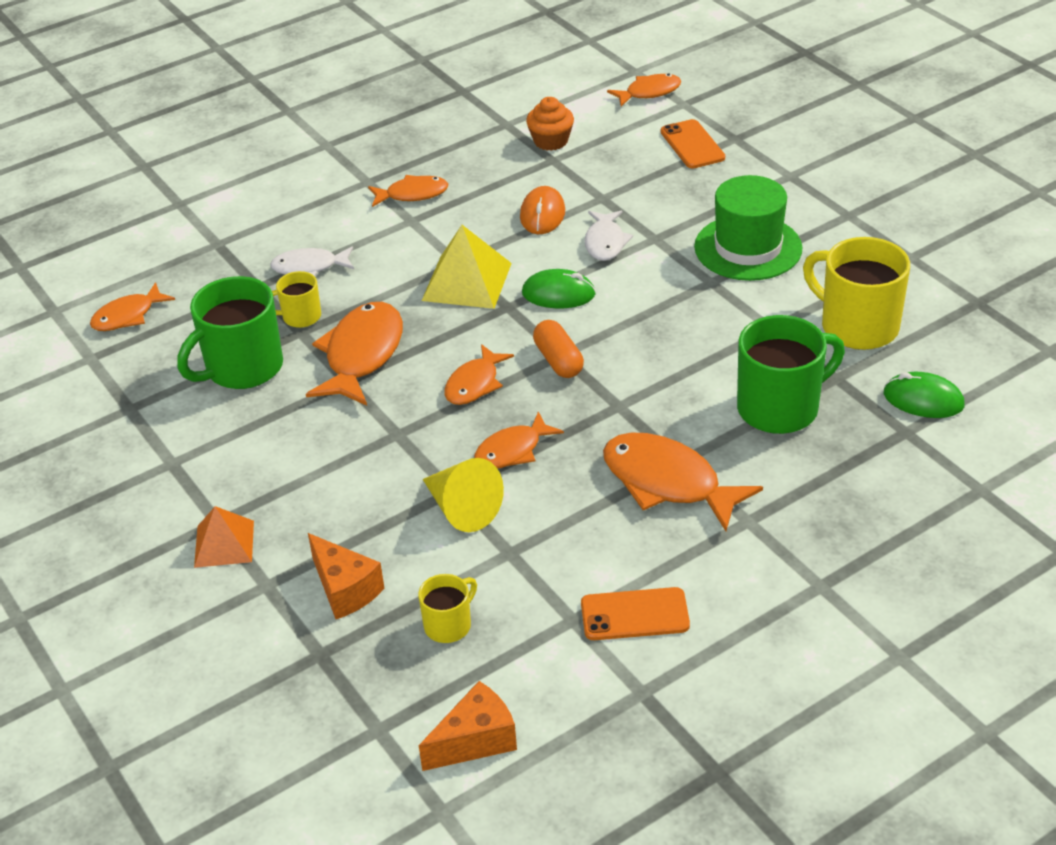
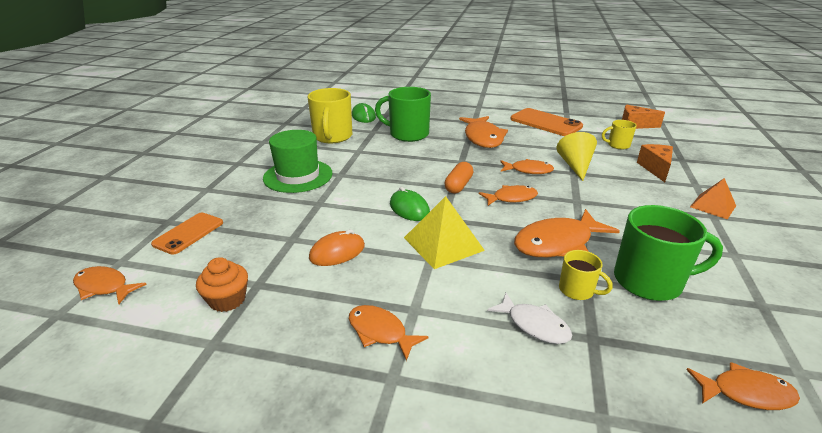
camera: 135 degrees left, 10 degrees down
orange phone [581,587,690,640] -> orange phone [510,108,583,136], size x1.55
white fish [584,210,633,261] -> none

